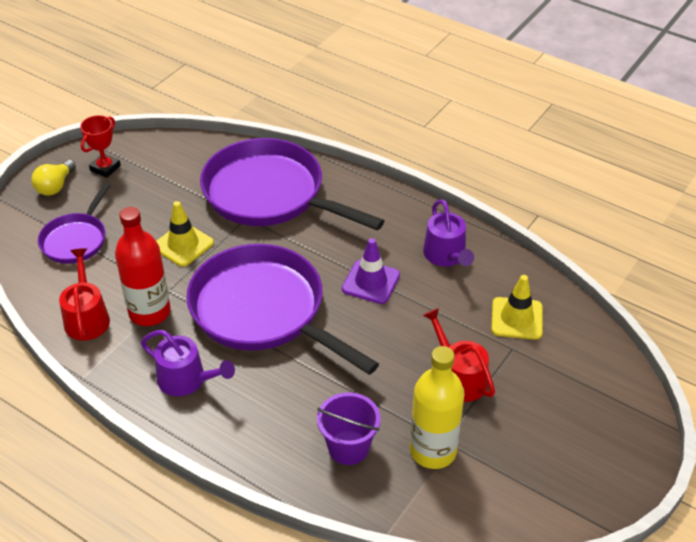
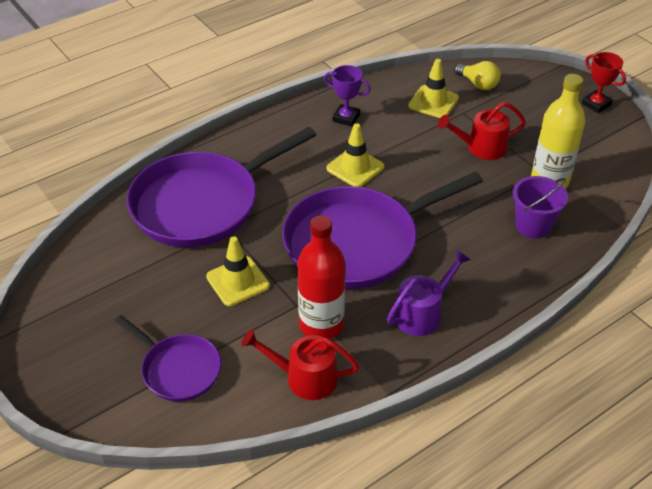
camera: 70 degrees left, 0 degrees up
yellow light bulb [32,160,76,196] -> yellow light bulb moved to [454,61,501,90]
red trophy [80,115,121,178] -> red trophy moved to [582,52,626,113]
purple traffic cone [342,238,400,304] -> yellow traffic cone [326,123,384,187]
purple watering can [423,199,474,267] -> purple trophy [324,65,371,127]

